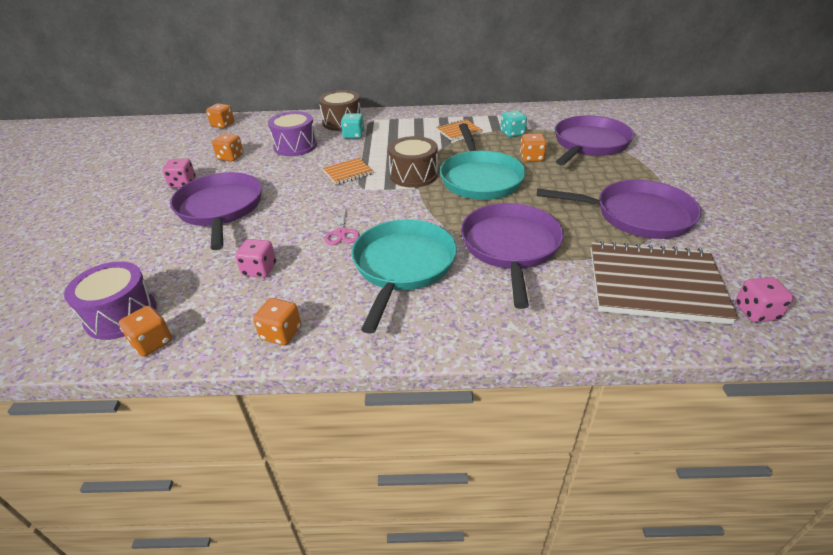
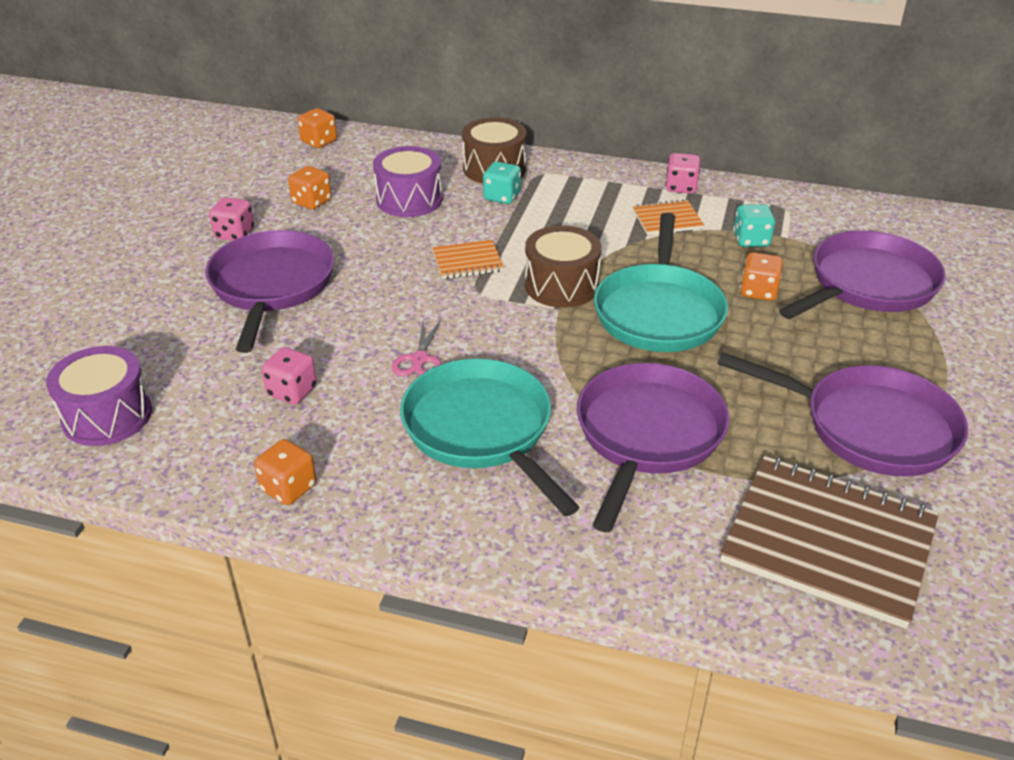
camera: 15 degrees right, 0 degrees up
orange dice [119,306,172,357] -> none
turquoise pan [352,219,457,334] -> turquoise pan turned 60 degrees counterclockwise [400,359,580,516]
pink dice [735,277,794,322] -> pink dice moved to [665,153,700,194]

